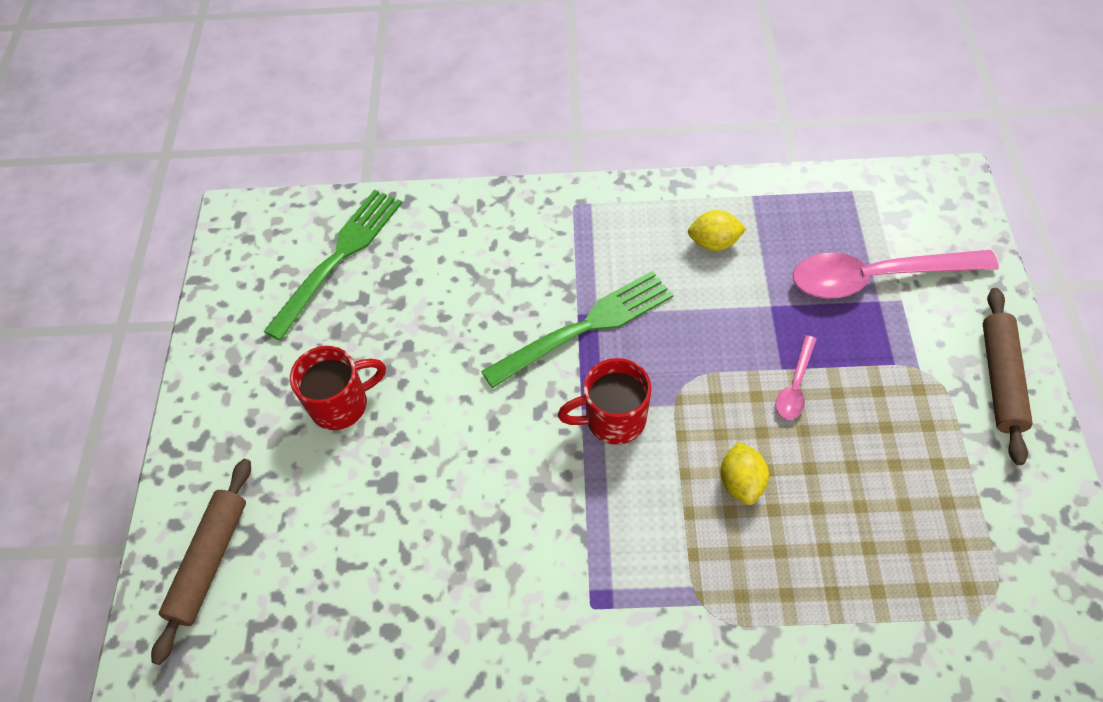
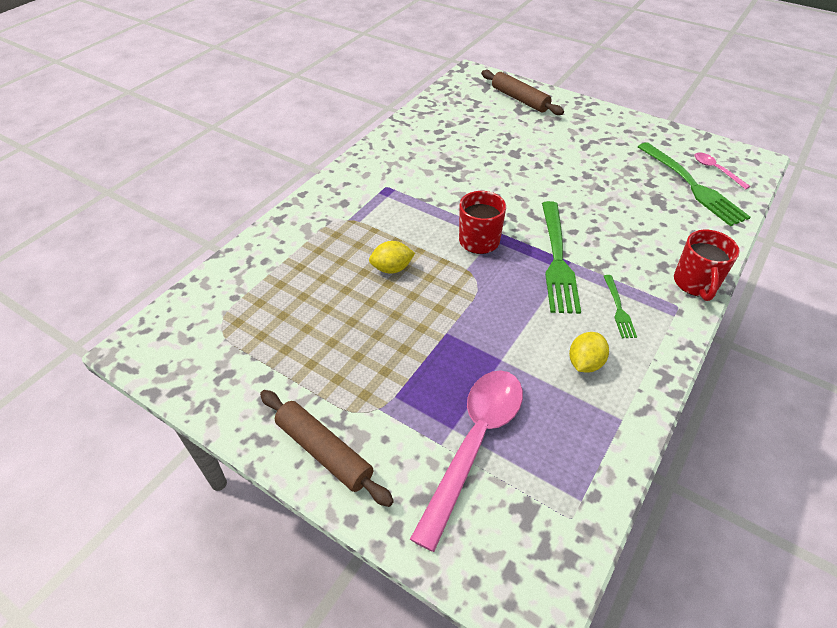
camera: 120 degrees right, 10 degrees down
red mug [290,346,386,430] -> red mug moved to [674,230,740,301]
yellow lemon [720,442,769,505] -> yellow lemon turned 45 degrees counterclockwise [369,241,415,274]
pink spoon [775,335,817,420] -> pink spoon moved to [695,152,750,190]
none -> green fork [604,275,637,338]

